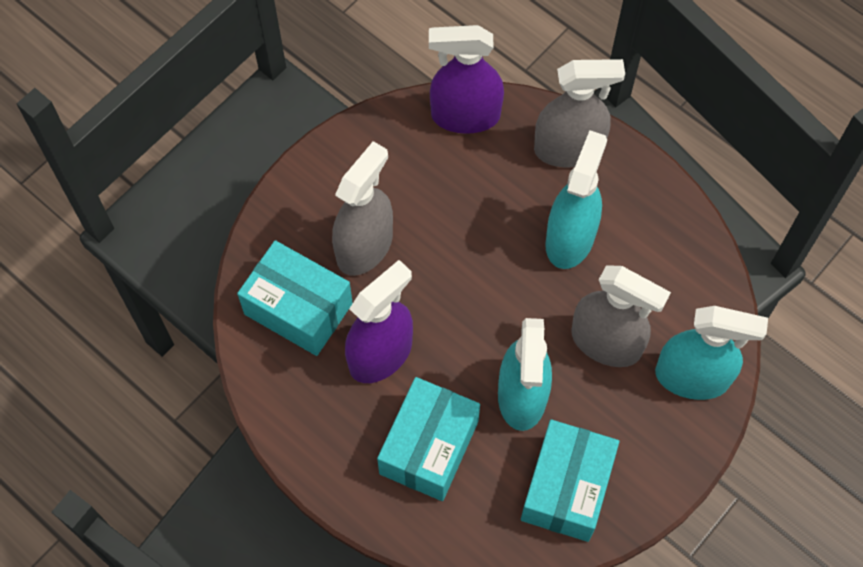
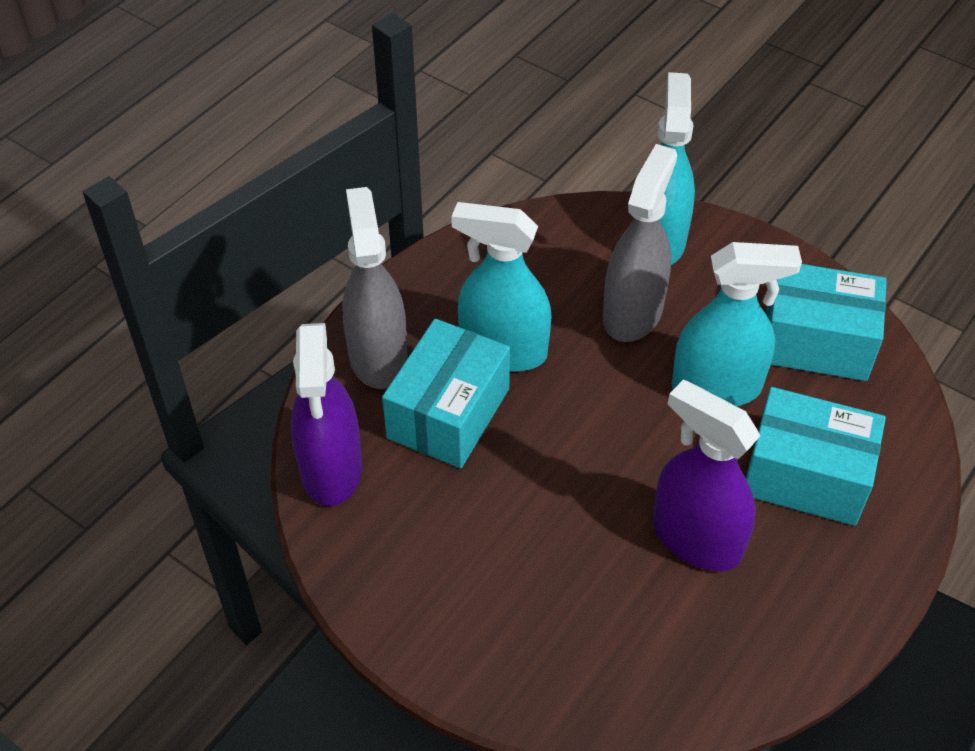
camera: 95 degrees left, 15 degrees down
turquoise box [237,240,353,356] -> turquoise box moved to [382,319,510,468]
grey spray bottle [332,141,393,276] -> none

